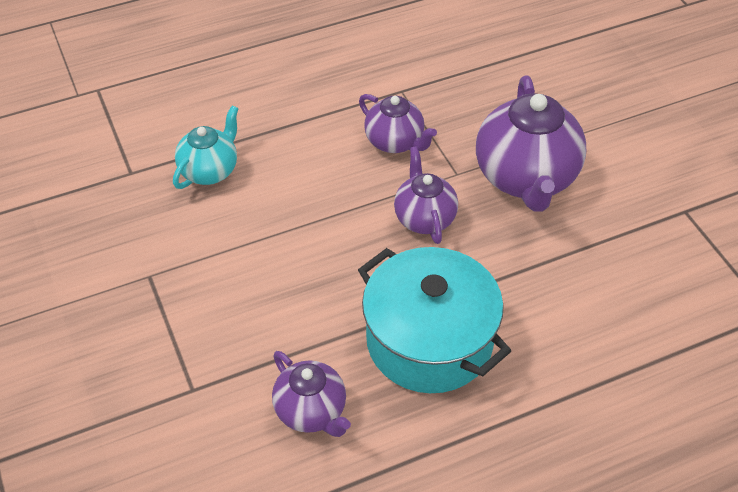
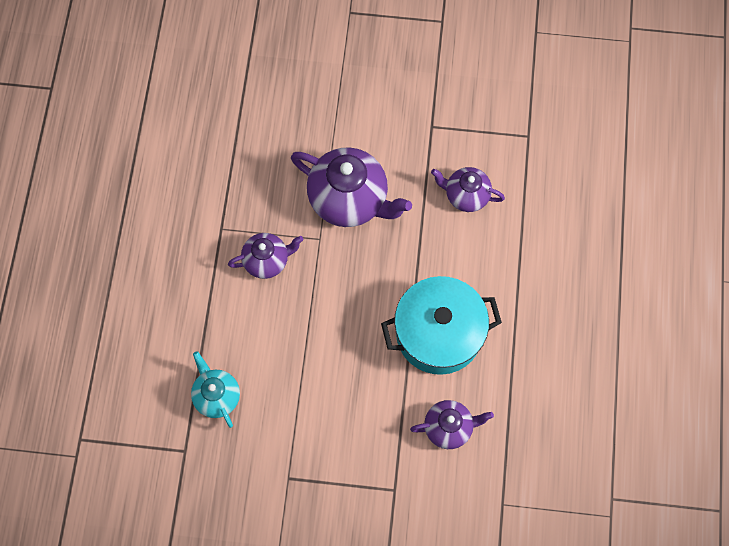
camera: 60 degrees left, 20 degrees up
purple teapot [394,146,458,244] -> purple teapot moved to [431,167,505,212]

